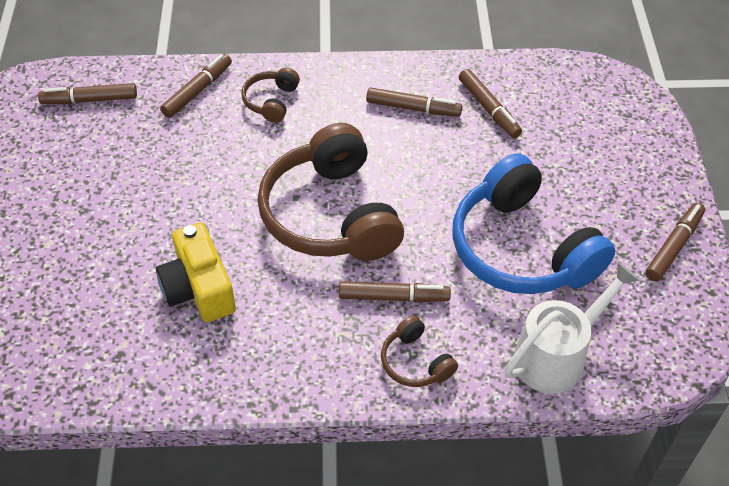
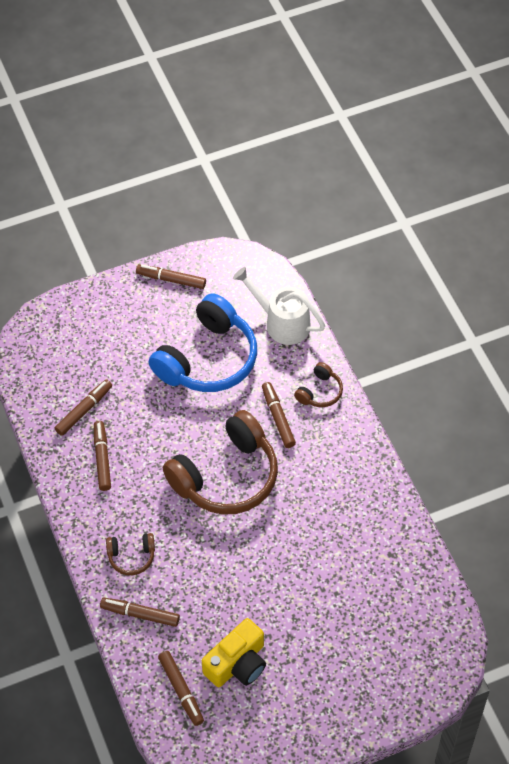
camera: 110 degrees left, 5 degrees up
yellow camera [156,222,236,322] -> yellow camera moved to [202,618,266,687]

